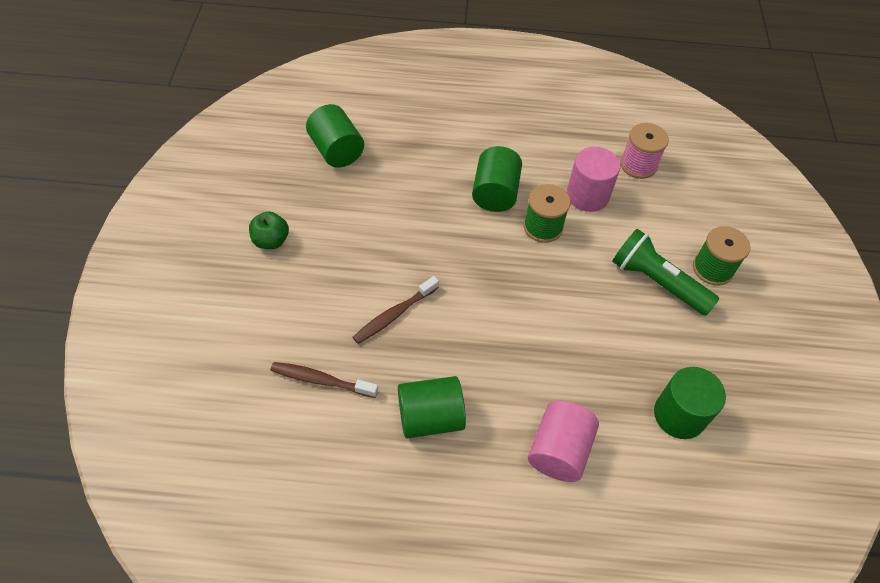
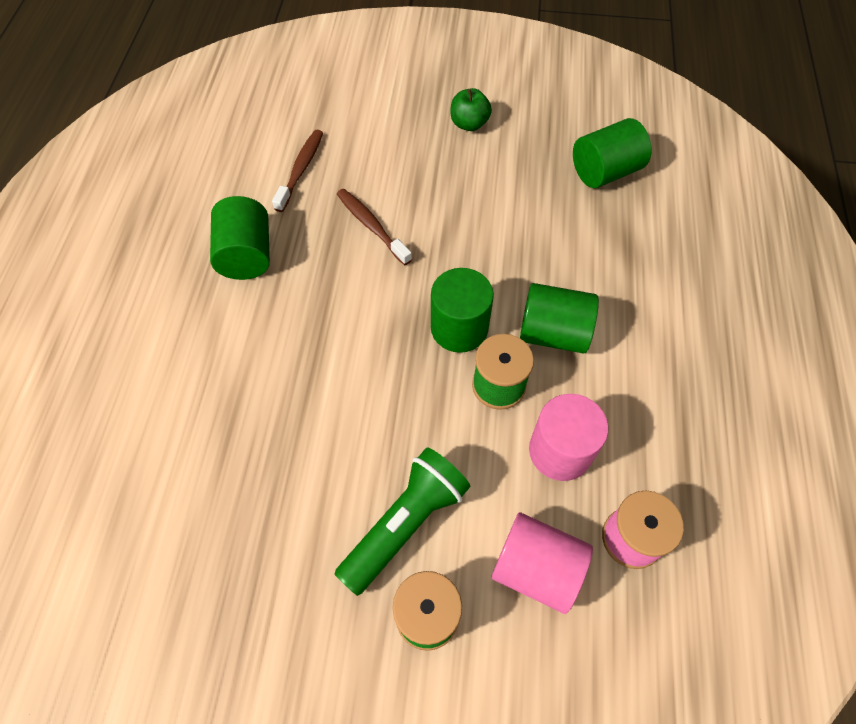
camera: 95 degrees right, 5 degrees up
pink cylinder [528,400,599,482] -> pink cylinder moved to [492,513,593,614]
green cylinder [654,367,726,439] -> green cylinder moved to [431,268,494,353]

